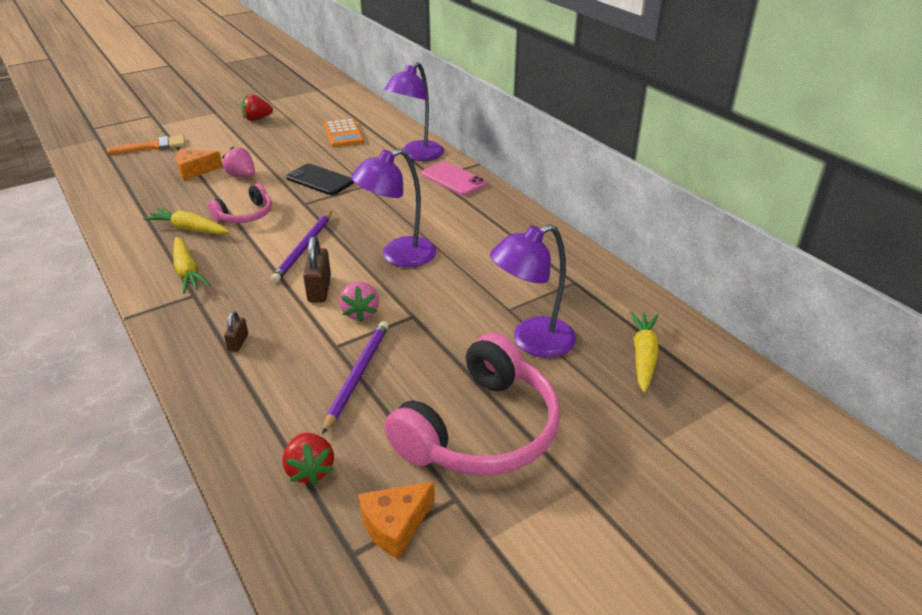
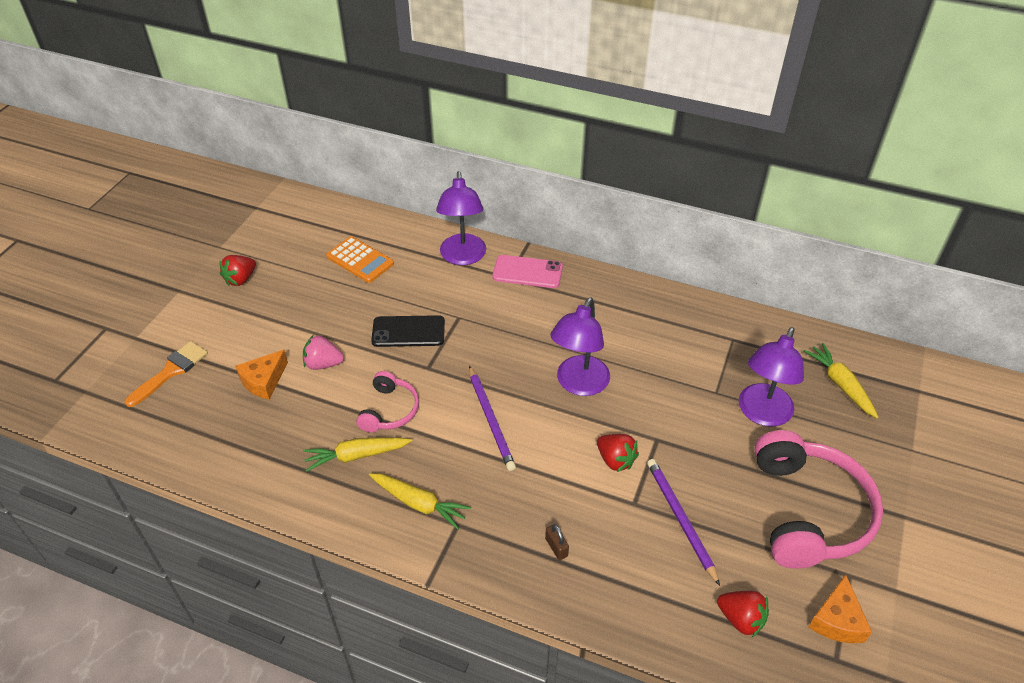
camera: 35 degrees left, 10 degrees up
brown padlock [303,236,331,302] -> none
pink strawberry [339,281,379,322] -> red strawberry [597,434,639,472]

